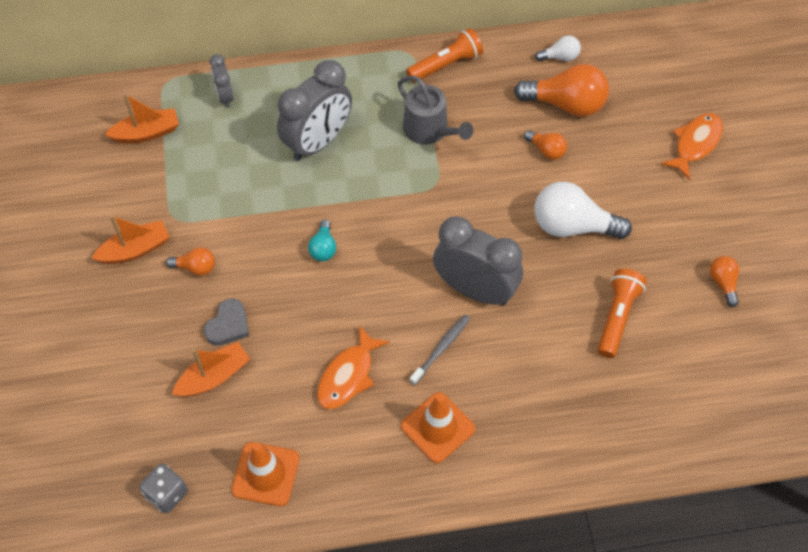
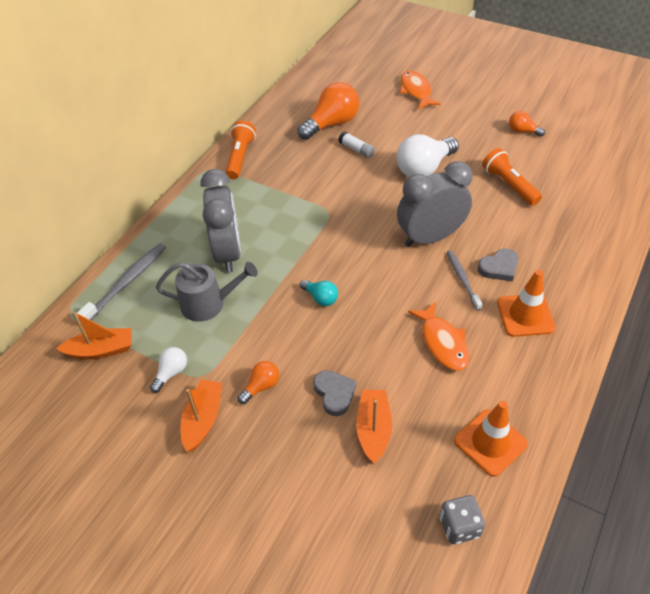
camera: 50 degrees left, 10 degrees down
orange boat [104,94,179,143] -> orange boat turned 60 degrees clockwise [56,311,132,359]
grey clock [210,54,233,108] -> grey toothbrush [76,243,166,325]
grey watering can [397,76,473,145] -> grey watering can moved to [156,262,258,322]
orange light bulb [524,130,567,160] -> white glue stick [338,132,375,158]
white light bulb [535,35,581,61] -> white light bulb moved to [150,347,187,393]
none -> grey heart [478,248,519,281]

